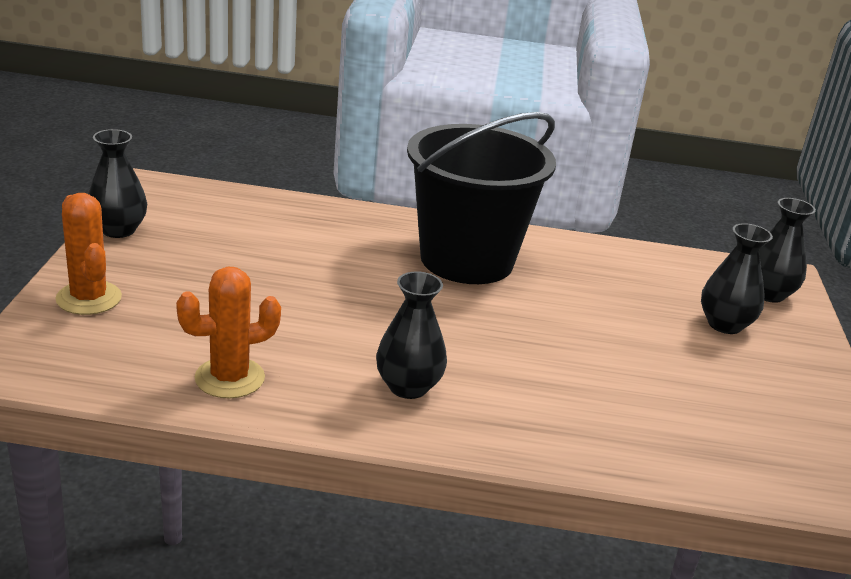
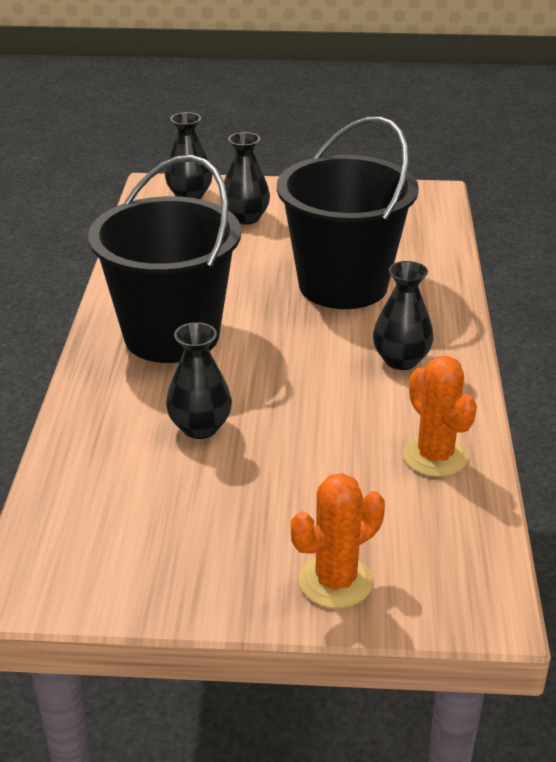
camera: 90 degrees left, 5 degrees up
black vase [88,129,147,238] -> black vase moved to [166,322,232,439]
none -> black bucket [277,116,419,309]

